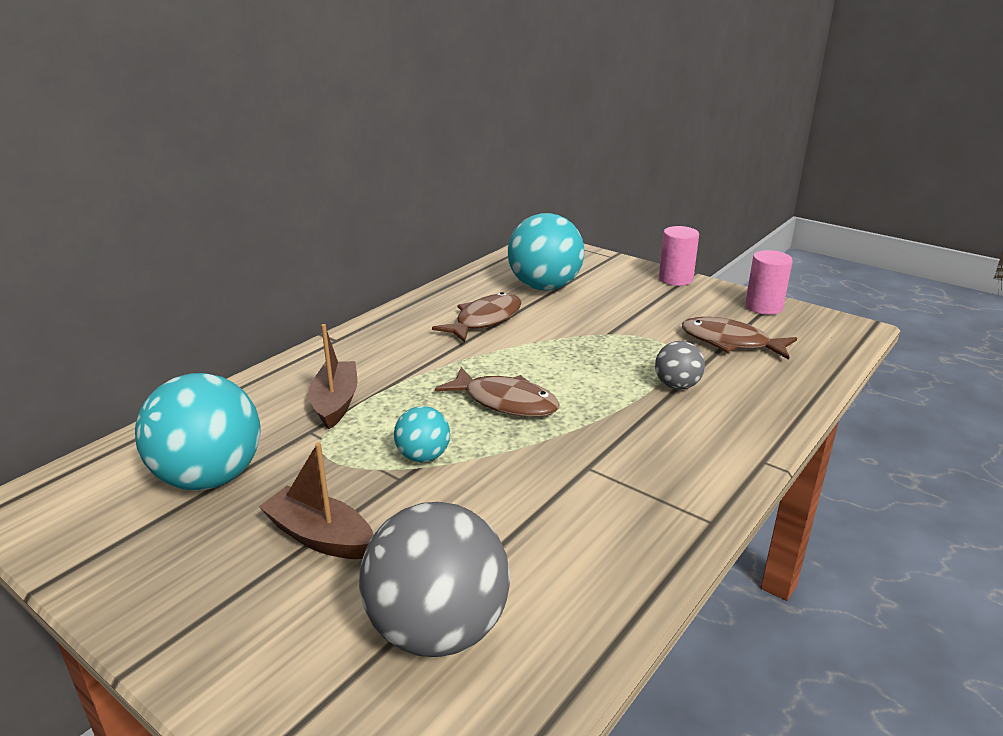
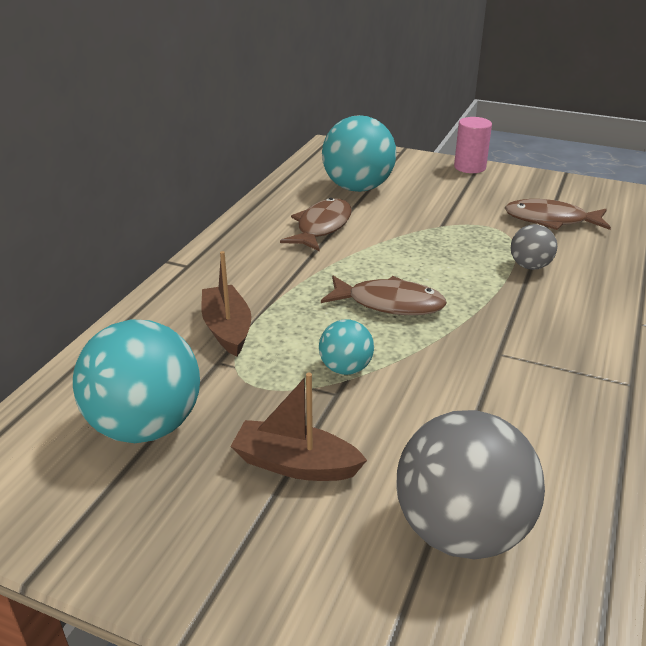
camera: 15 degrees left, 5 degrees up
pink cylinder [745,250,793,315] -> none

